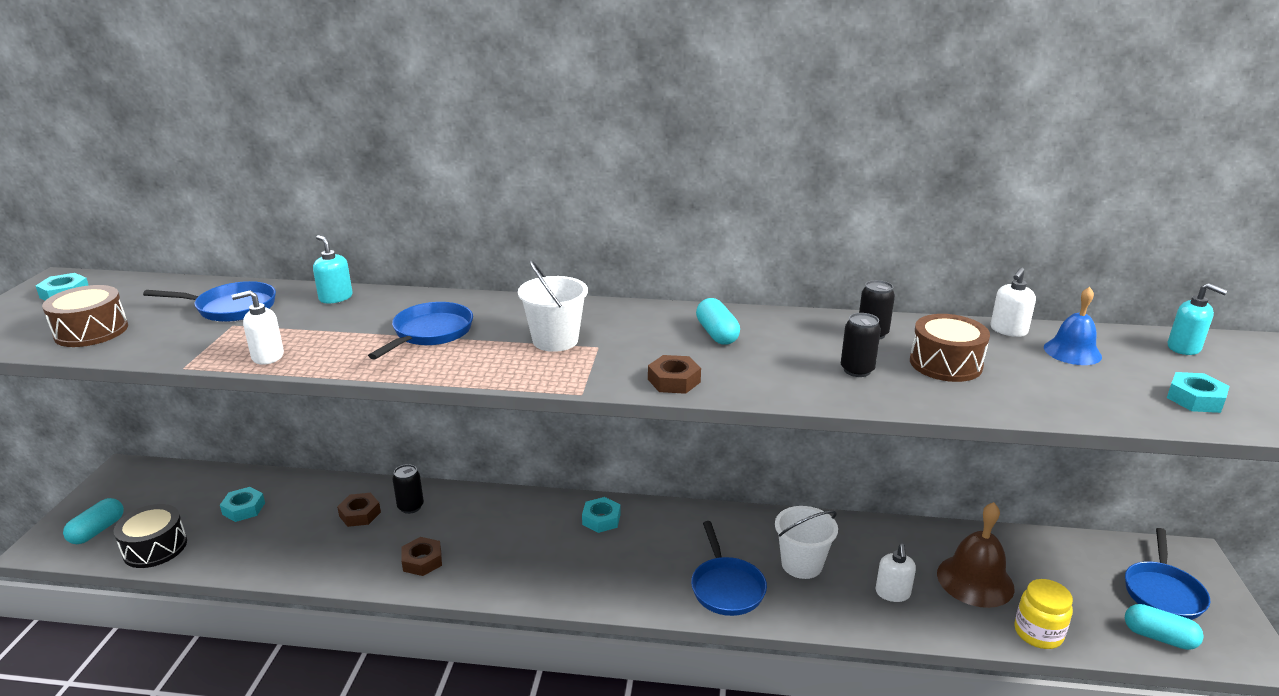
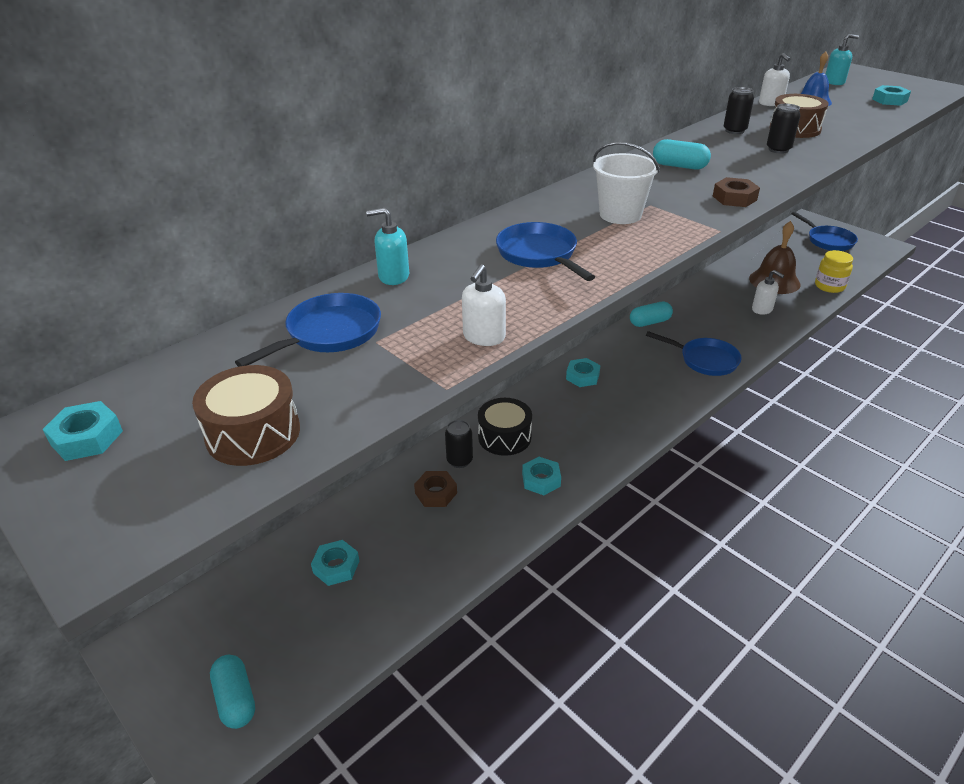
camera: 50 degrees left, 10 degrees up
black drum [113,504,187,568] -> black drum moved to [478,398,532,456]
brown nut [401,537,442,576] -> turquoise nut [522,457,561,495]
white bucket [775,506,838,579] -> none
turquoise capsule [1125,604,1204,650] -> turquoise capsule moved to [630,302,673,327]

